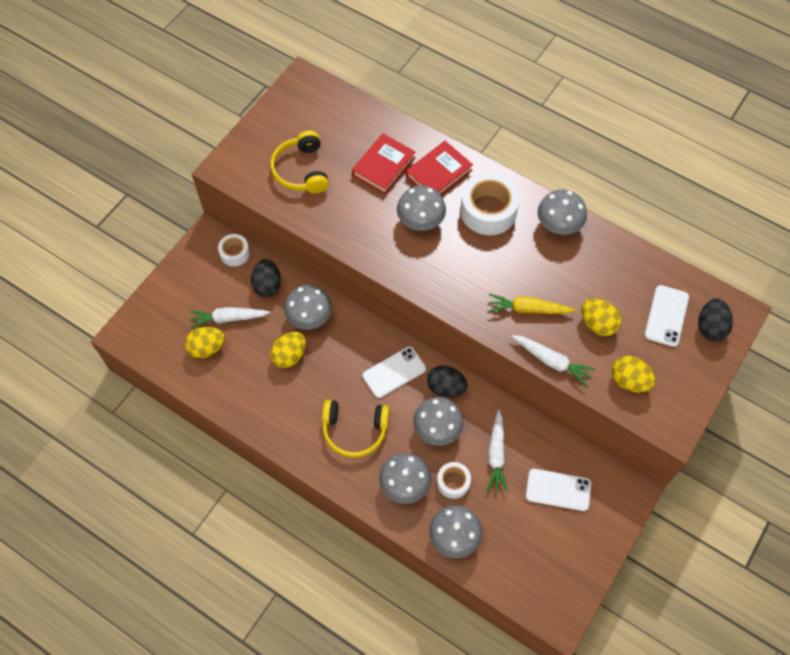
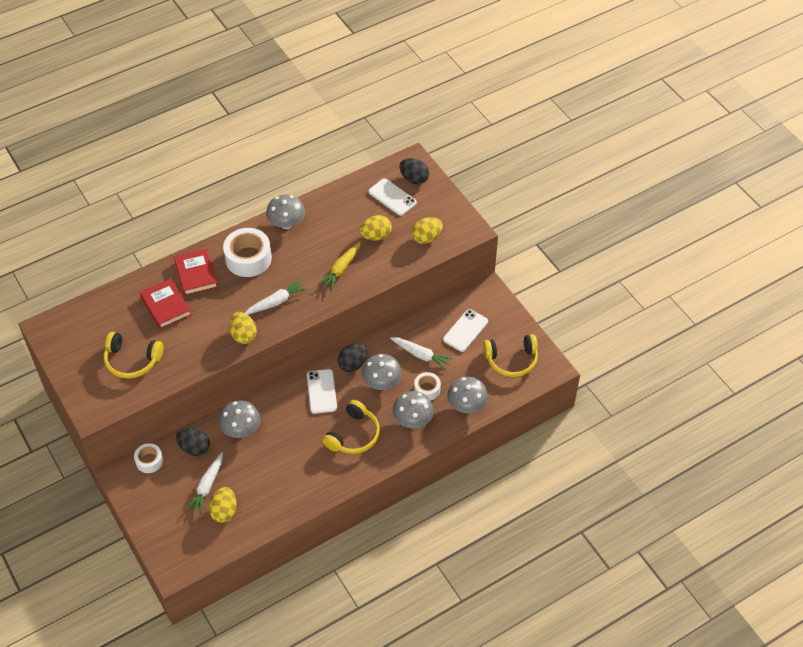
camera: 65 degrees left, 10 degrees down
yellow egg [270,332,306,368] -> yellow egg moved to [229,312,257,344]
grey mushroom [397,186,446,231] -> none
white carrot [512,335,595,386] -> white carrot moved to [245,279,307,315]
none -> yellow headphones [483,334,538,377]

